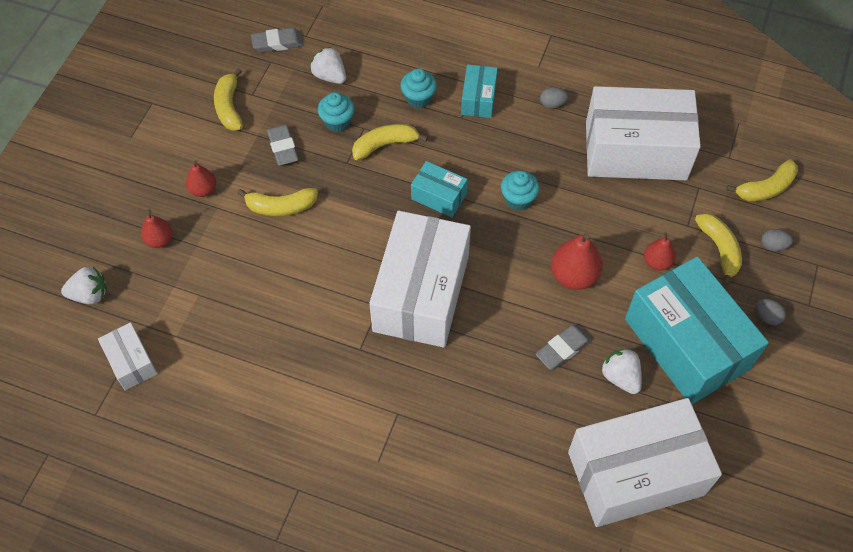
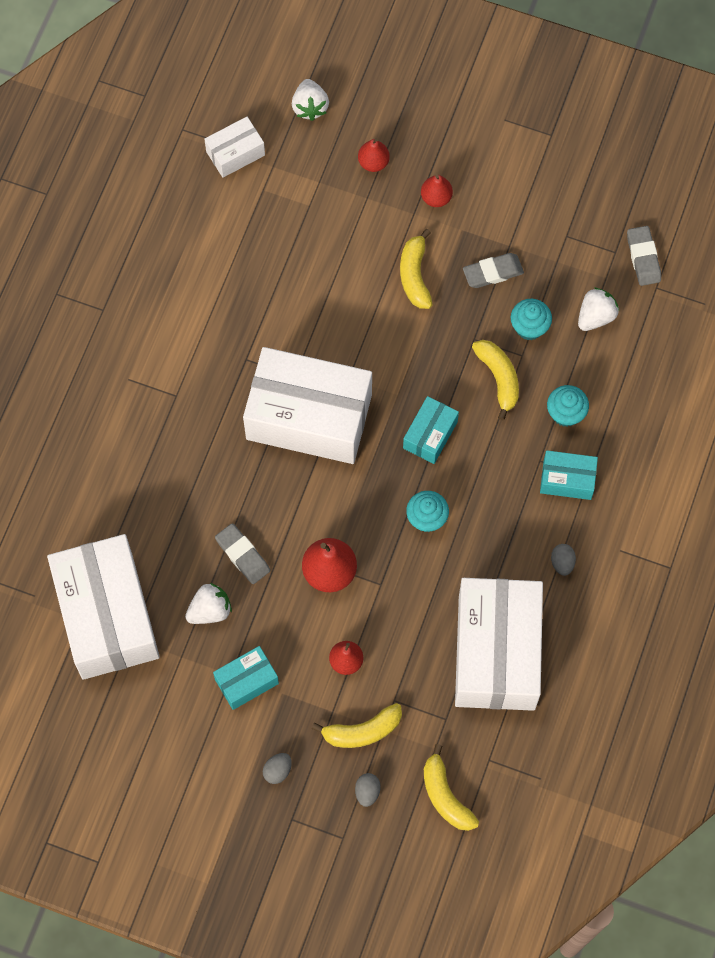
camera: 90 degrees right, 10 degrees up
yellow banana [214,68,243,131] -> none
turquoise box [625,256,769,404] -> turquoise box [213,646,279,710], size x0.46

